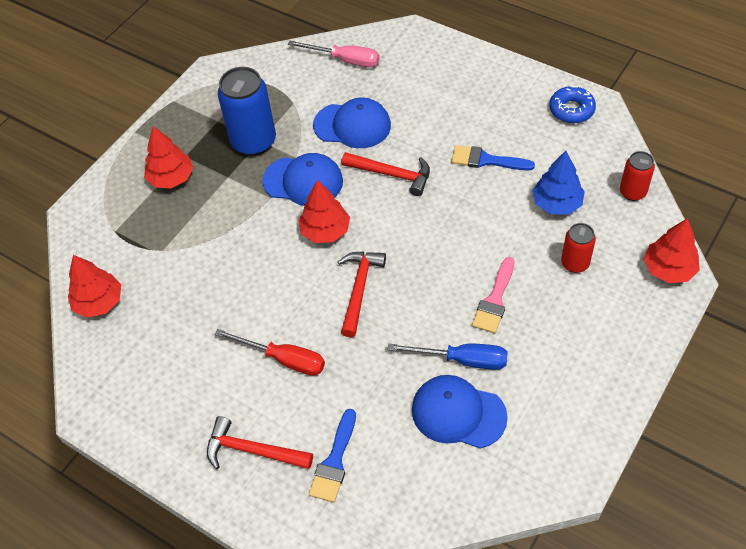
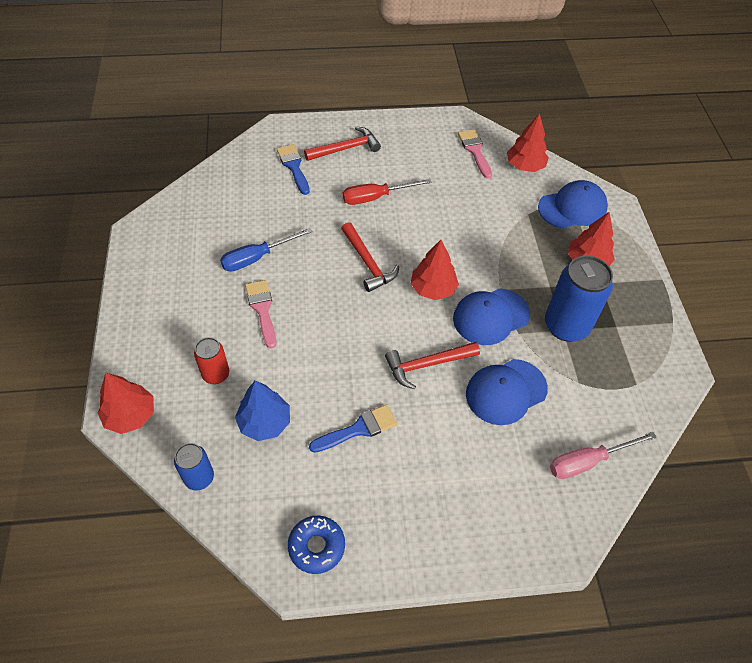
camera: 135 degrees right, 0 degrees up
blue cap [412,375,508,449] -> blue cap moved to [538,180,608,228]
red can [620,151,655,201] -> blue can [174,443,214,490]
none -> pink brush [458,129,492,179]

